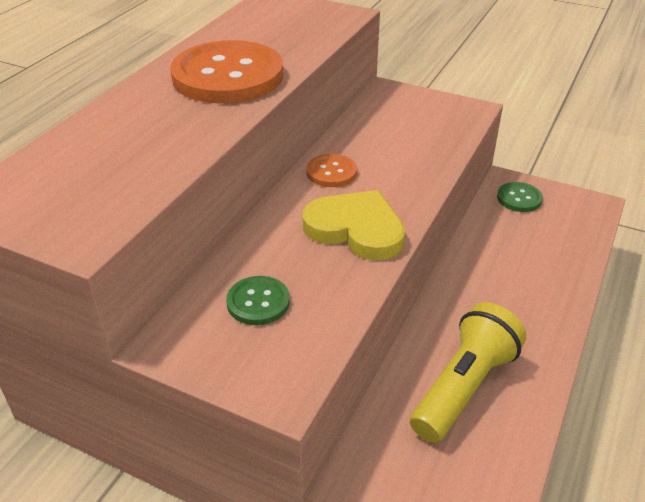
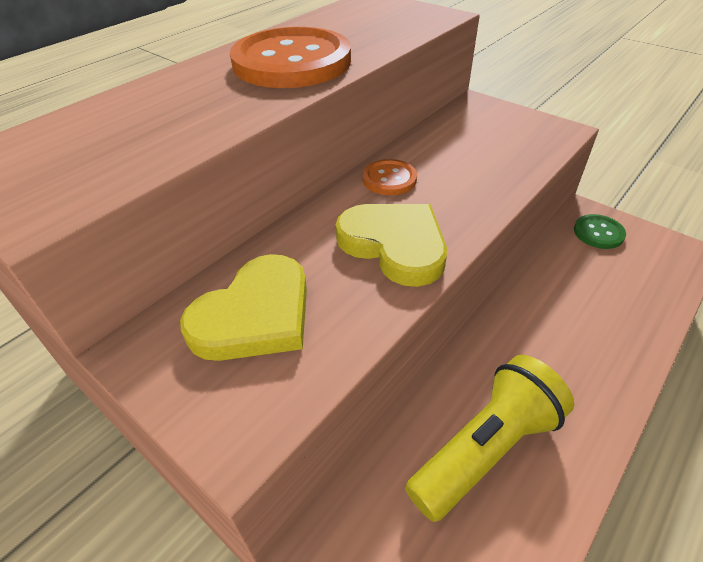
camera: 15 degrees right, 5 degrees up
green button [226,276,290,325] -> yellow heart [180,254,307,361]

